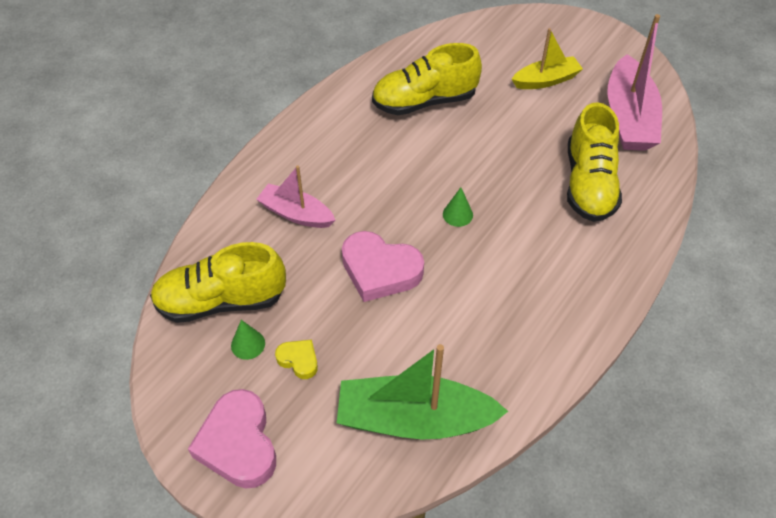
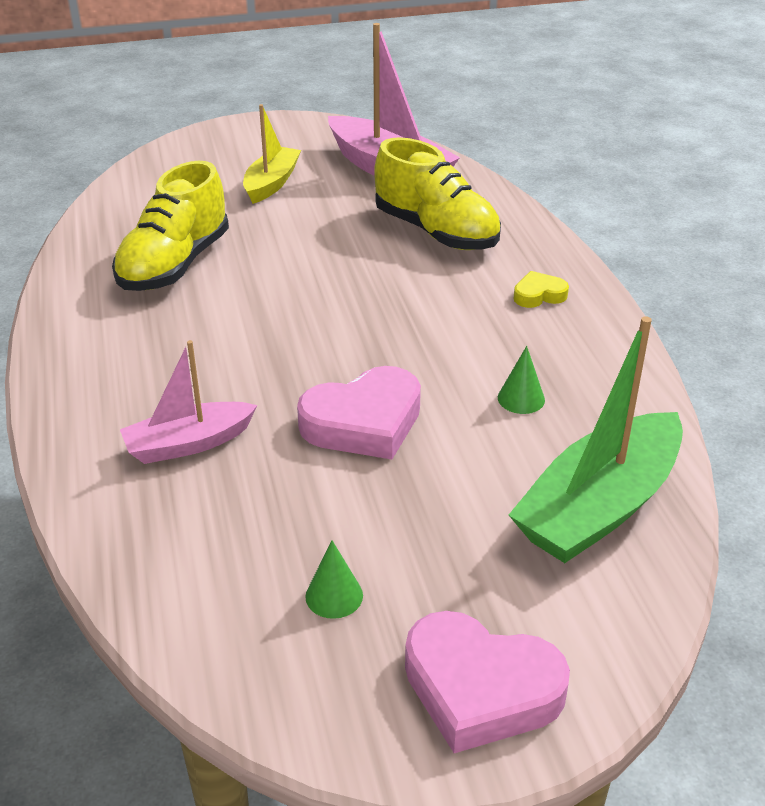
camera: 50 degrees left, 15 degrees down
yellow shoe [150,242,286,323] -> none
yellow heart [275,340,318,379] -> yellow heart moved to [513,271,569,308]
green cone [443,187,473,227] -> green cone moved to [498,346,545,414]

